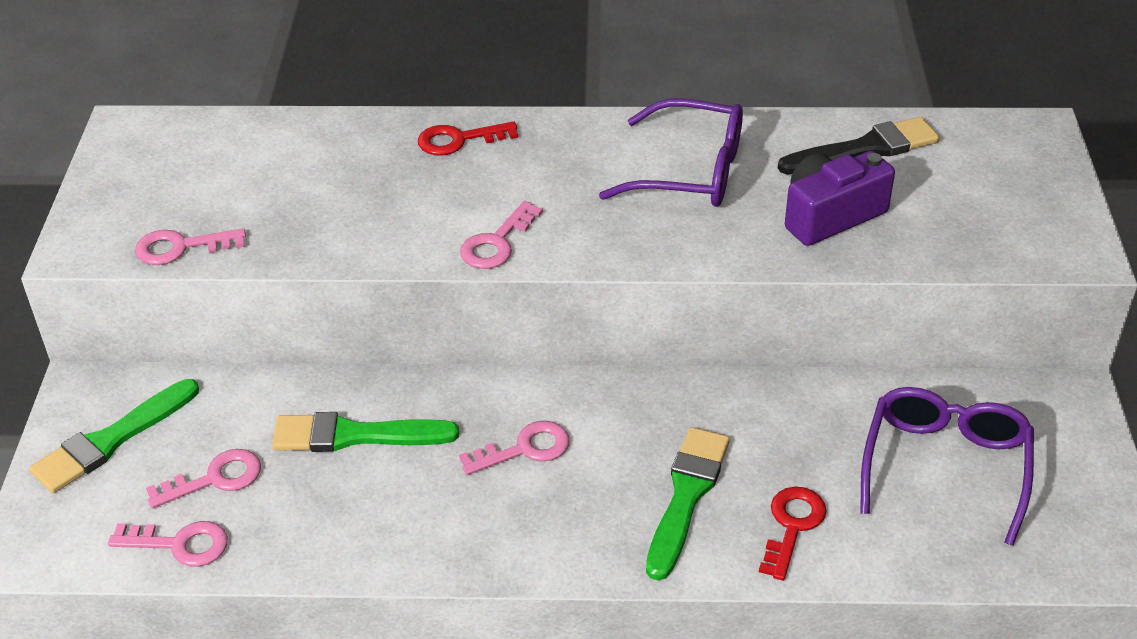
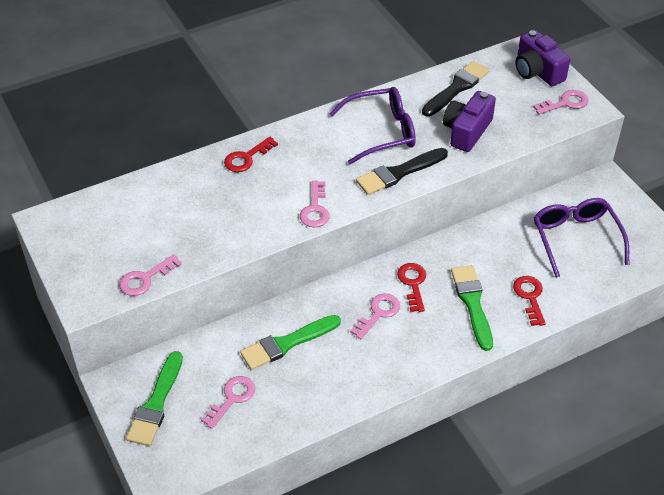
camera: 30 degrees left, 5 degrees up
pink key [108,521,228,567] -> pink key moved to [533,90,588,115]
none -> black brush [356,148,448,195]
none -> red key [397,263,426,312]
none -> purple camera [515,30,570,86]

